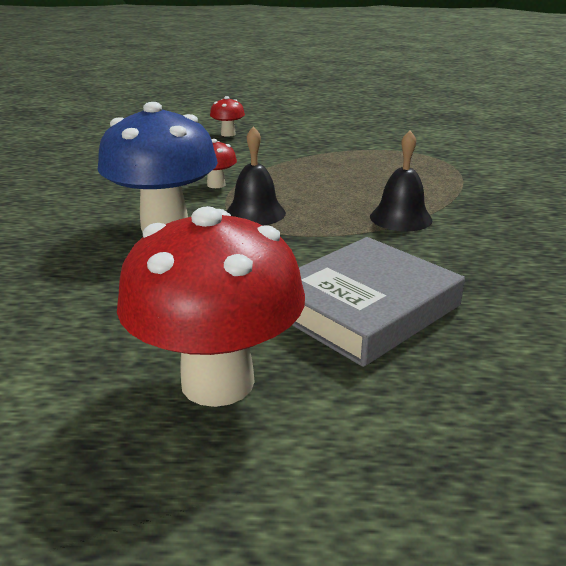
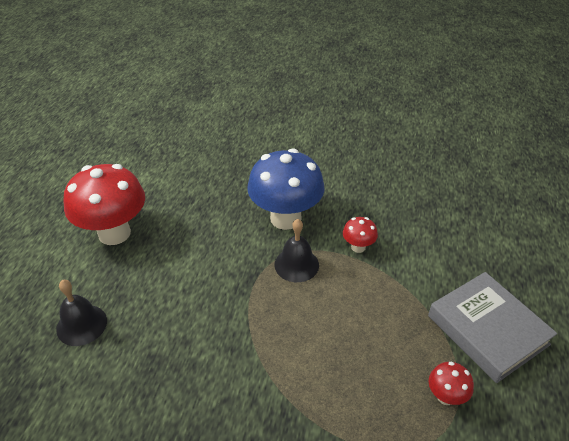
camera: 100 degrees right, 15 degrees up
red mushroom [210,96,245,137] -> red mushroom moved to [429,362,474,405]
grey book [292,237,465,367] -> grey book moved to [428,272,557,383]
black bell [370,130,432,231] -> black bell moved to [56,280,107,346]

